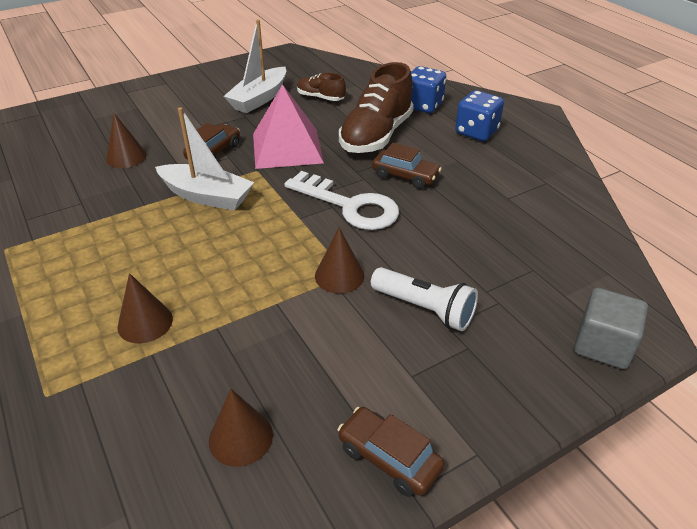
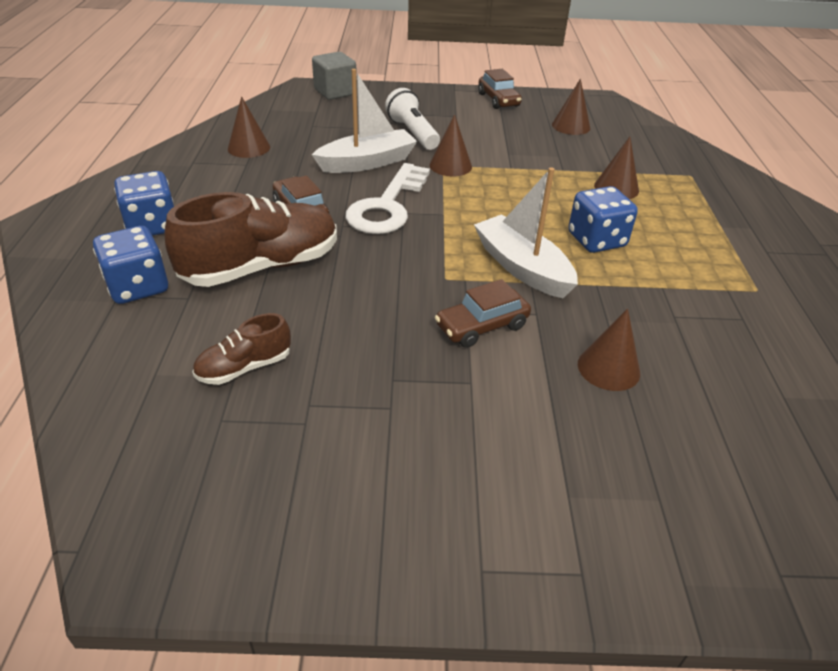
camera: 150 degrees left, 0 degrees up
white boat [224,19,286,113] -> white boat moved to [312,69,418,173]
pink pyramid [253,84,324,169] -> none
white key [284,171,399,230] -> white key turned 135 degrees counterclockwise [346,163,430,234]
brown shoe [297,73,346,101] -> brown shoe turned 90 degrees clockwise [193,313,291,385]
none -> brown cone [228,96,270,158]
none -> blue dice [568,186,638,253]

